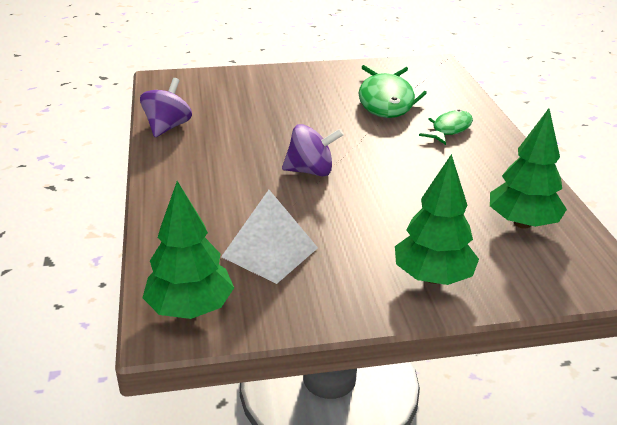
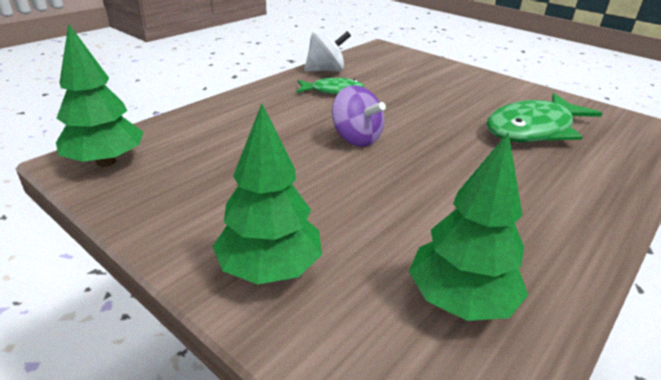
camera: 50 degrees right, 0 degrees up
purple spinning top [140,78,192,137] -> white spinning top [304,31,351,72]
white pyramid [221,190,318,284] -> none
green fish [419,109,473,145] -> green fish moved to [297,77,364,94]

